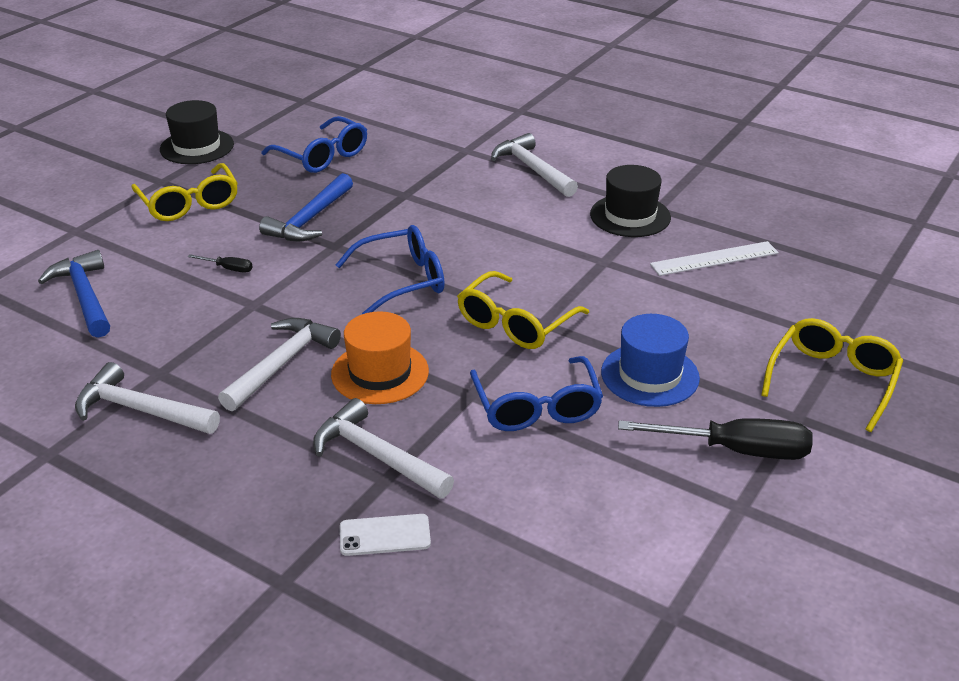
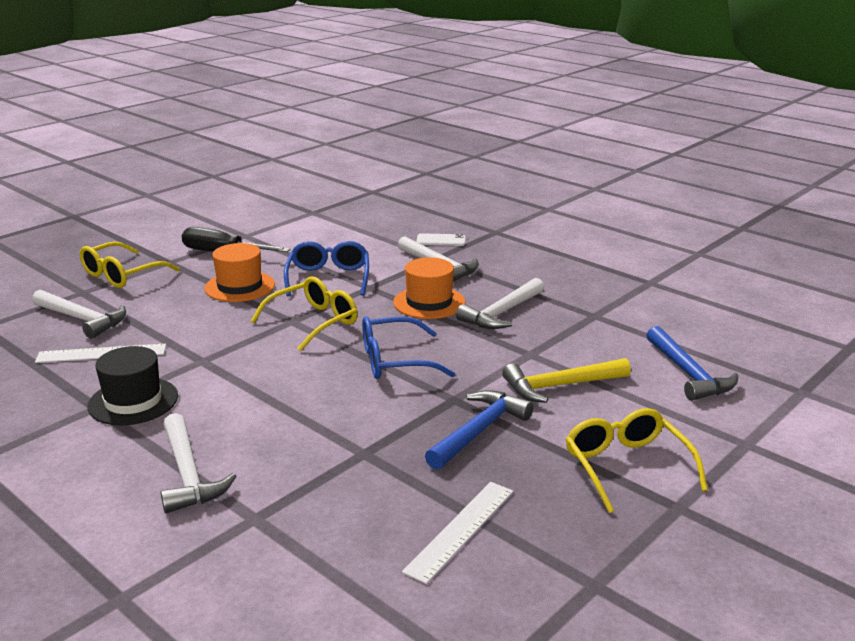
camera: 170 degrees left, 10 degrees down
white hammer [75,362,220,434] -> white hammer moved to [32,290,126,339]
black hat [160,100,234,164] -> none
black screwdriver [188,254,253,273] -> yellow hammer [502,358,631,403]
blue glasses [262,116,367,173] -> white ruler [402,482,513,584]
blue hat [601,314,700,407] -> orange hat [204,243,275,302]

